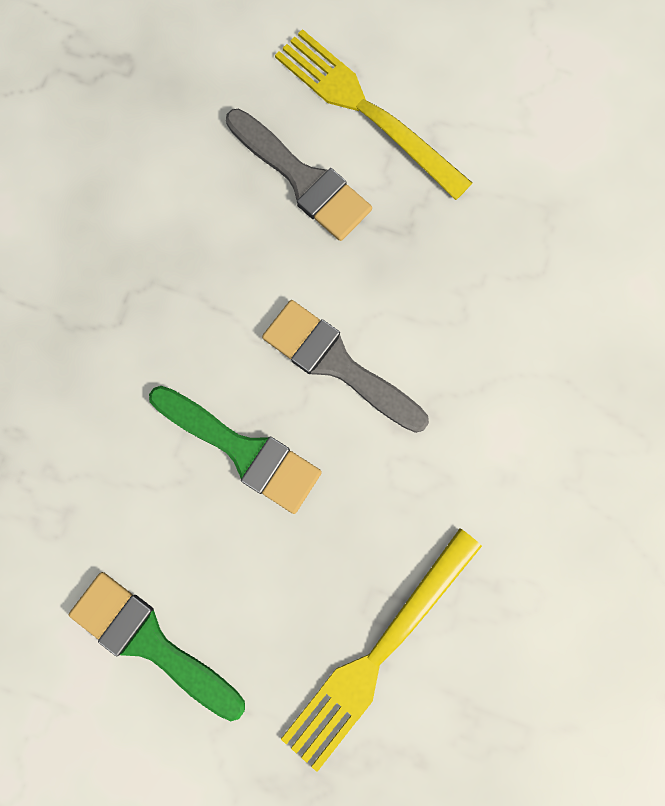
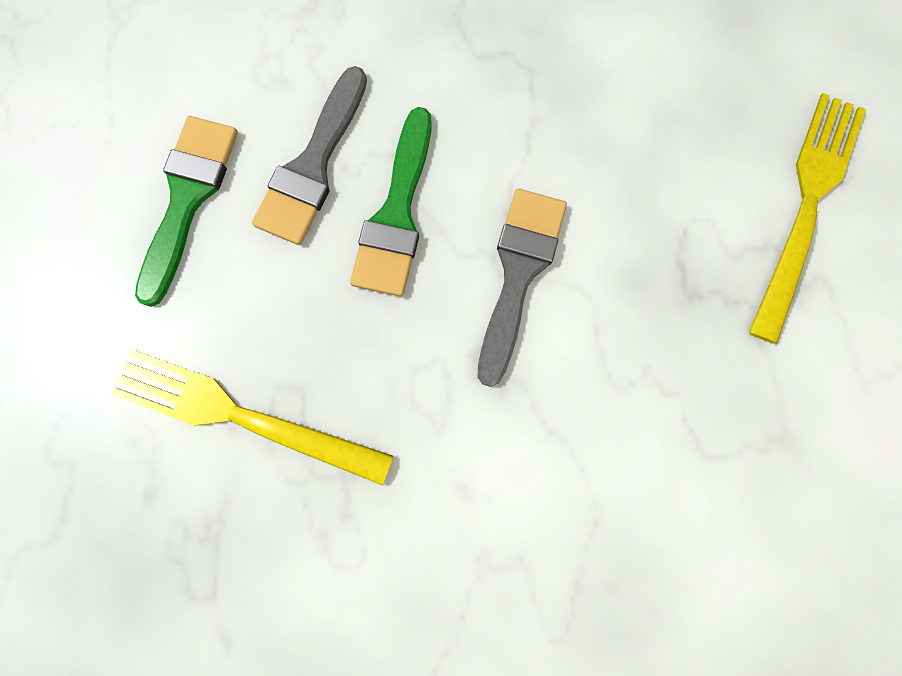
camera: 70 degrees right, 0 degrees up
grey brush [226,109,372,241] -> grey brush moved to [252,66,367,245]

